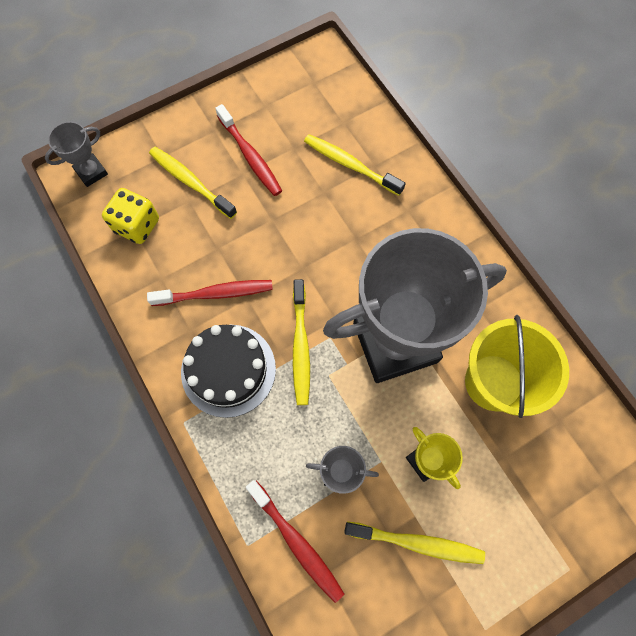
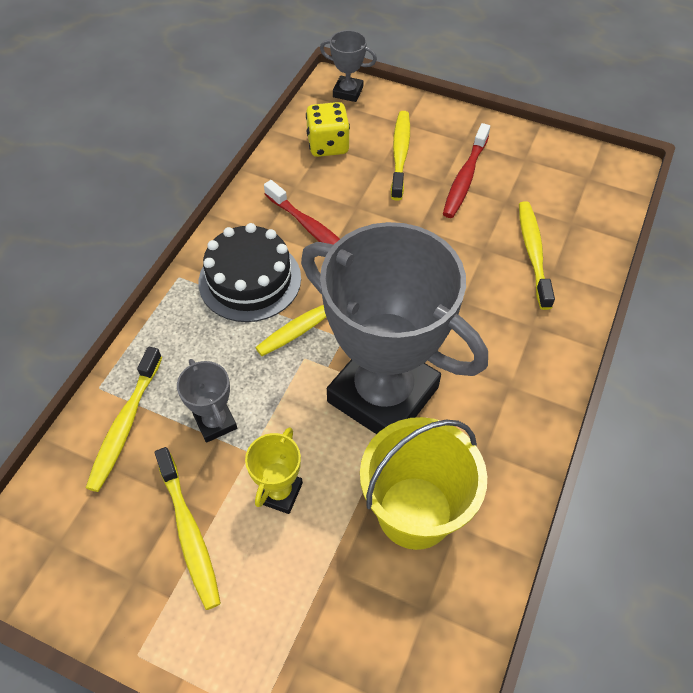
camera: 55 degrees right, 15 degrees down
red toothbrush [246,480,344,603] -> yellow toothbrush [86,347,162,492]

